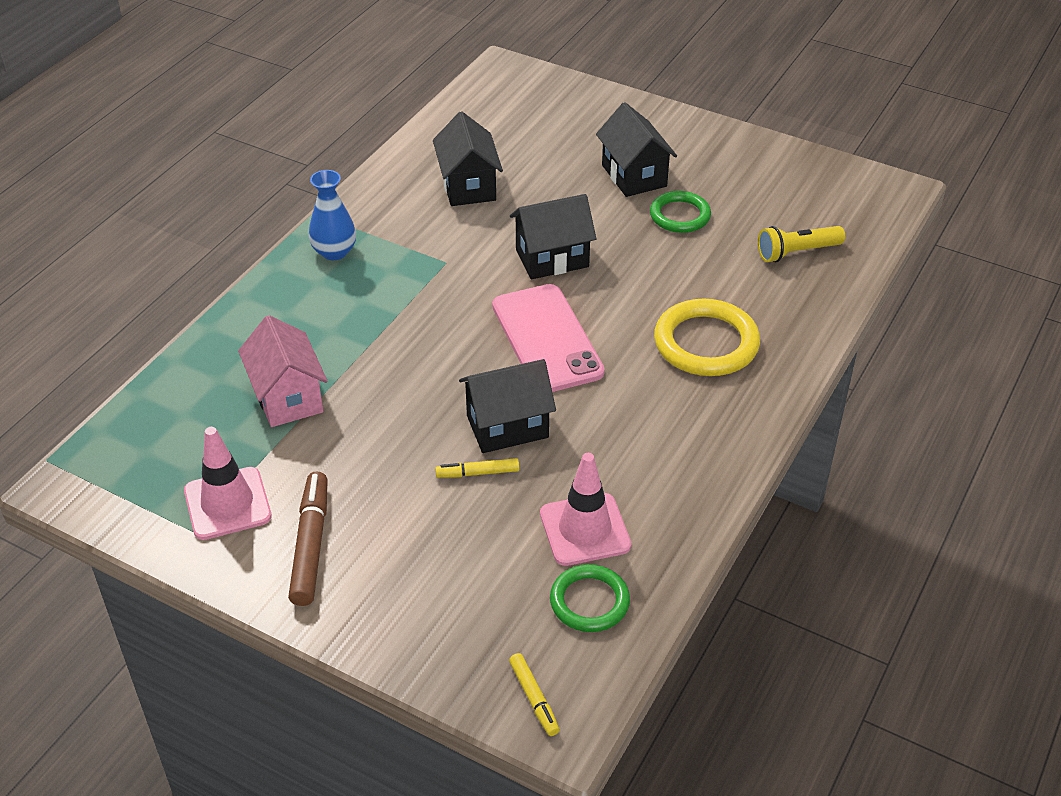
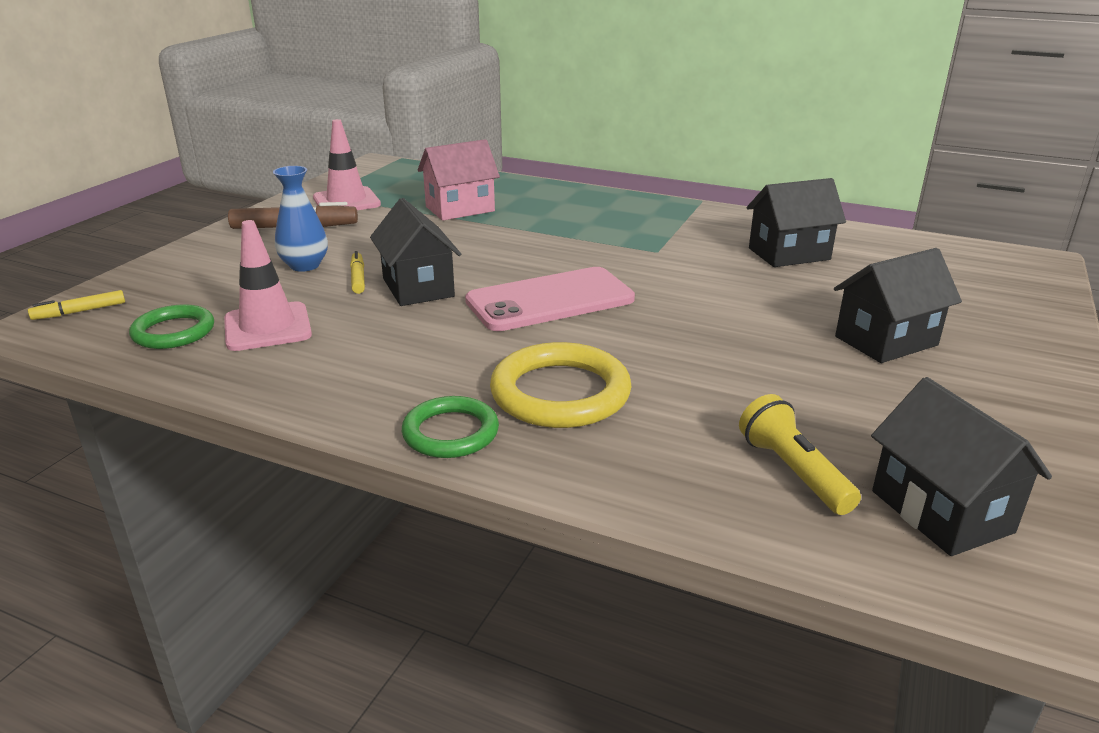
camera: 85 degrees right, 15 degrees down
blue vase [309,170,356,260] -> blue vase moved to [273,166,328,272]
black house [510,194,596,279] -> black house moved to [871,377,1052,556]
green ring [650,191,711,233] -> green ring moved to [402,396,499,458]

